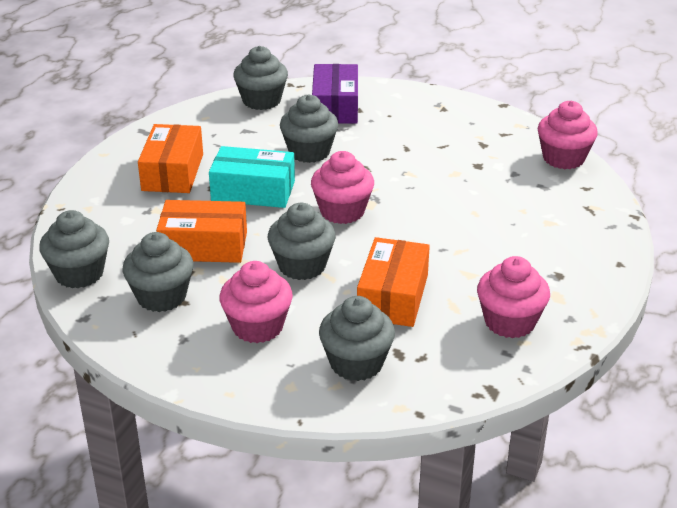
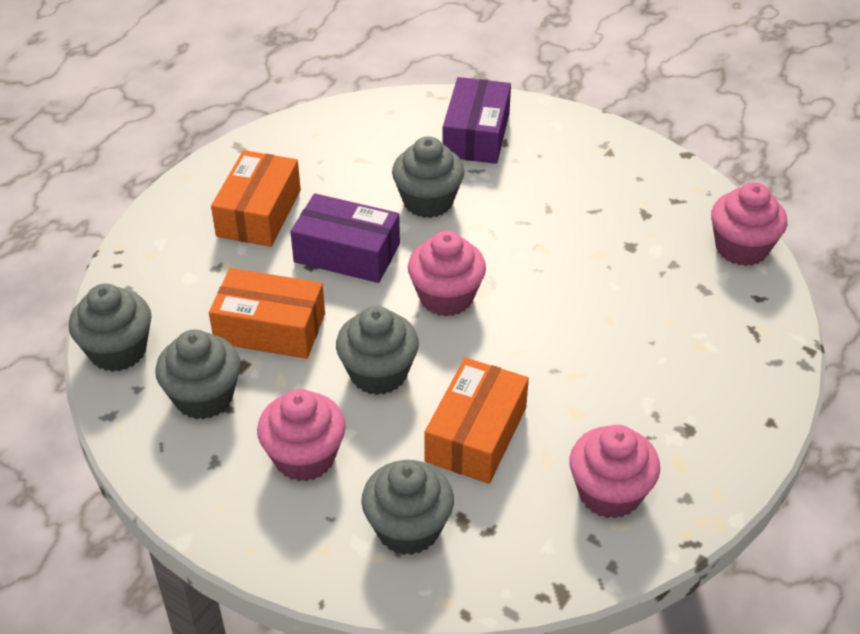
camera: 10 degrees right, 10 degrees up
turquoise box [209,146,295,208] -> purple box [290,193,400,283]
grey cupcake [233,46,288,110] -> none

